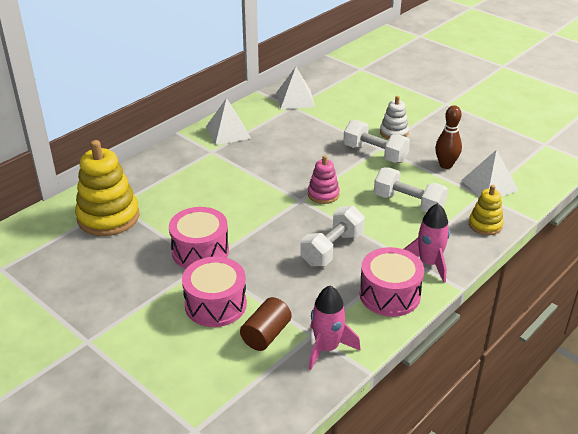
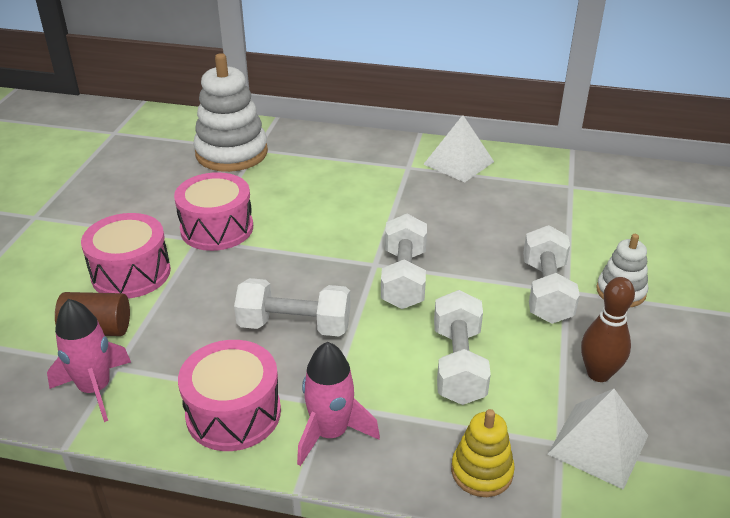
camera: 60 degrees right, 0 degrees up
yellow stacking toy [75,140,140,236] -> white stacking toy [194,53,268,172]
white pyramid [277,67,315,109] -> none
pink stacking toy [308,155,340,204] -> white dumbbell [381,214,427,309]

